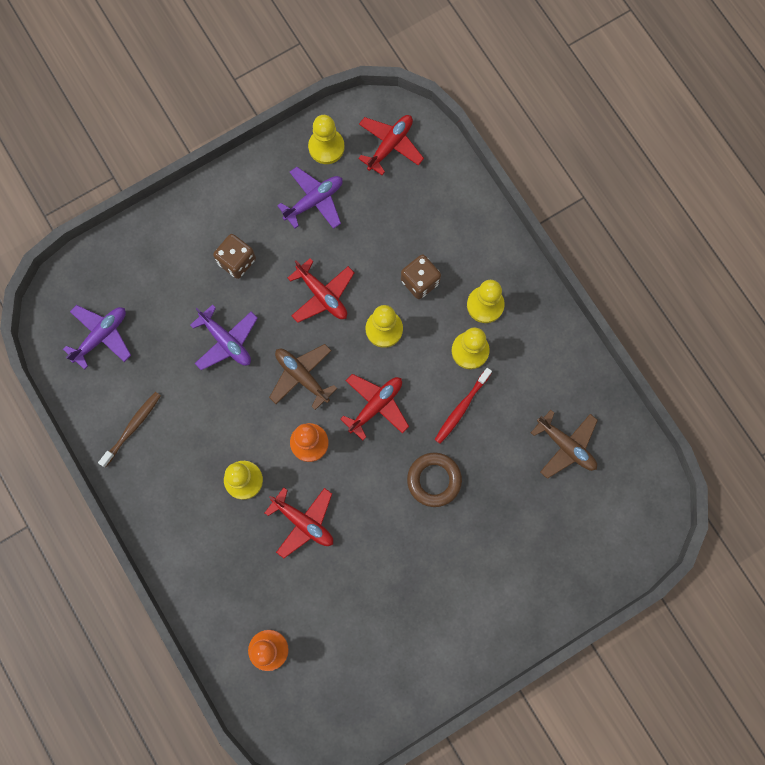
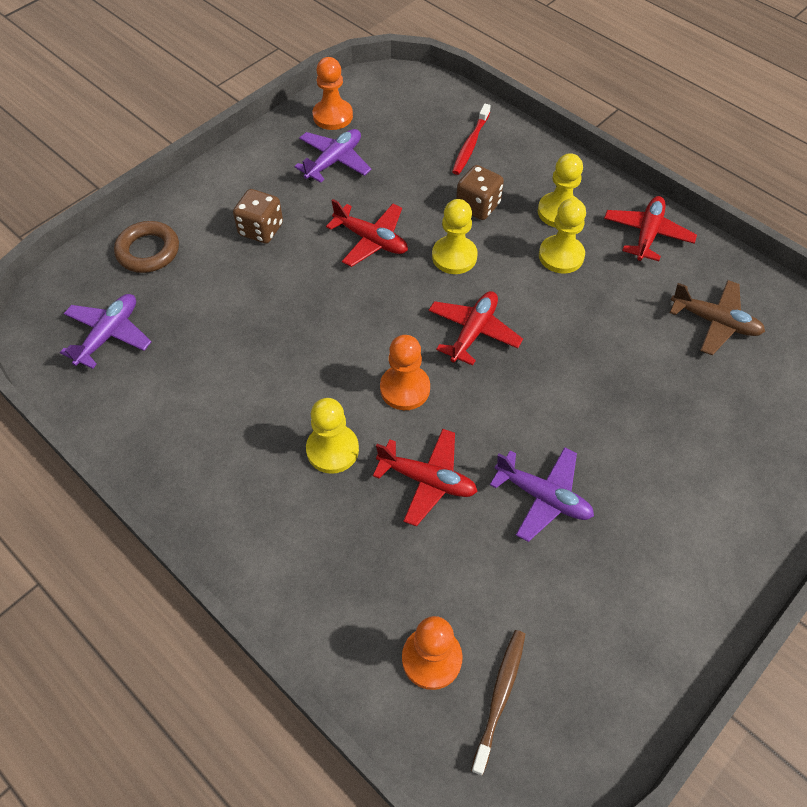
camera: 15 degrees left, 20 degrees down
brown toothbrush [98,392,161,467] -> brown toothbrush moved to [471,630,525,775]
purple plane [190,304,258,370] -> purple plane moved to [490,447,594,542]
brown plane [269,344,337,410] -> none
yellow pawn [308,115,345,164] -> orange pawn [313,57,353,130]
red plane [358,115,424,175] -> red plane moved to [604,196,697,261]
brown ring [407,453,462,507] -> brown ring moved to [114,221,179,273]
red toothbrush [435,368,492,444] -> red toothbrush moved to [452,104,491,175]

